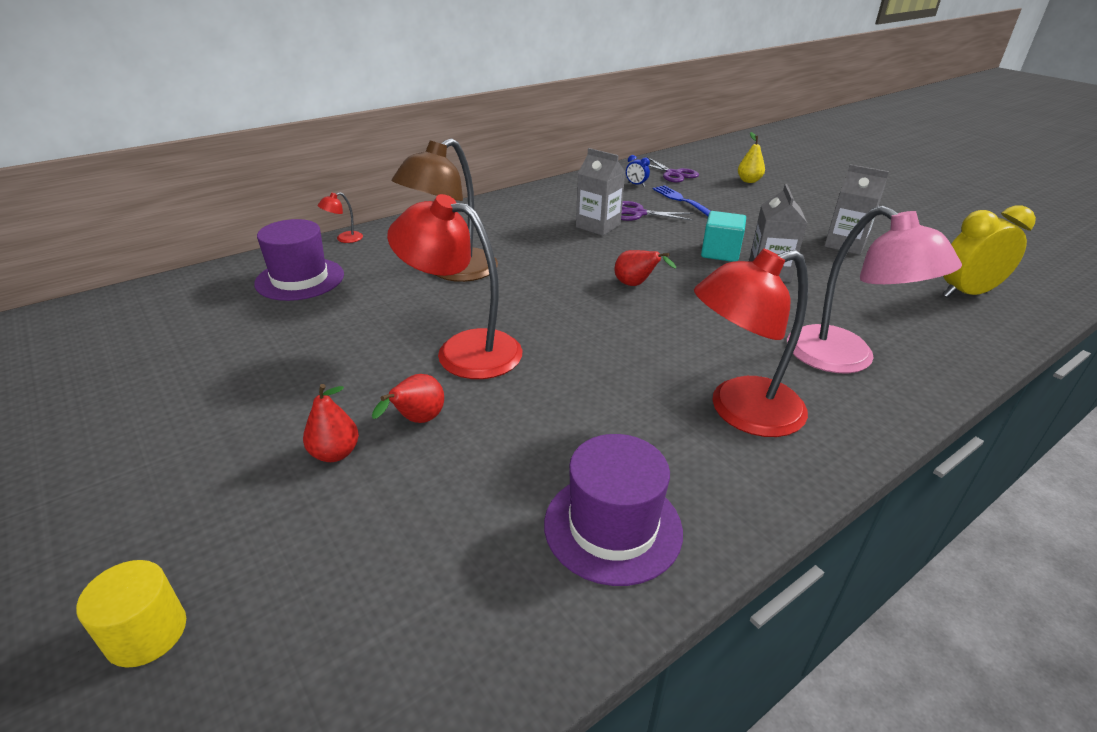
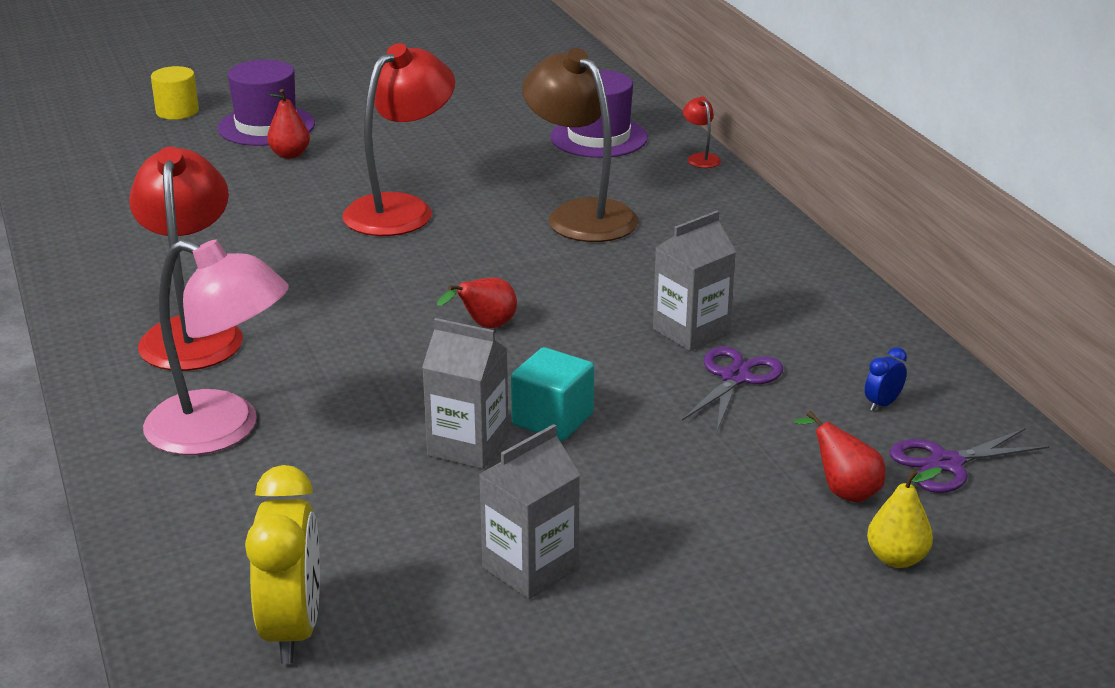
camera: 105 degrees right, 5 degrees down
red pear [372,374,444,423] -> red pear moved to [794,411,886,503]
purple hat [544,434,683,586] -> purple hat moved to [218,59,315,146]
blue fork [653,185,710,216] -> none
pink lamp [787,206,962,373] -> pink lamp turned 135 degrees counterclockwise [143,239,289,455]

